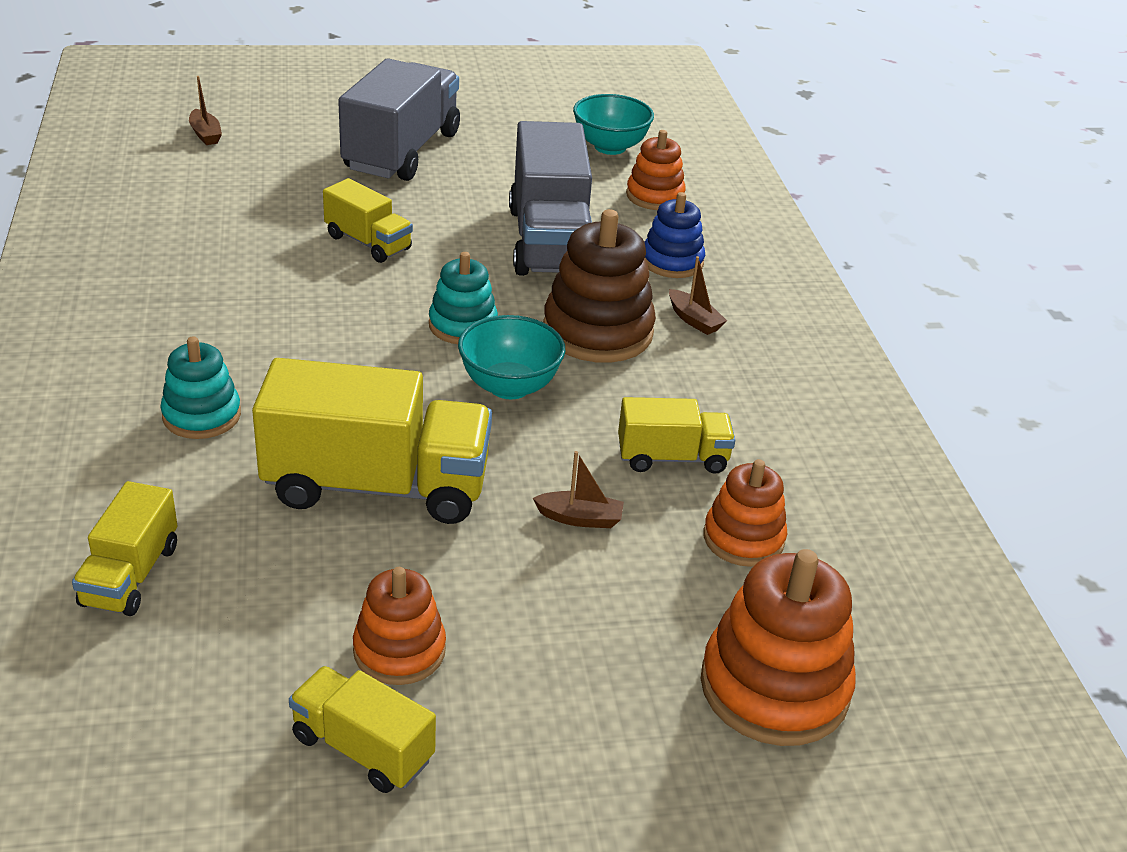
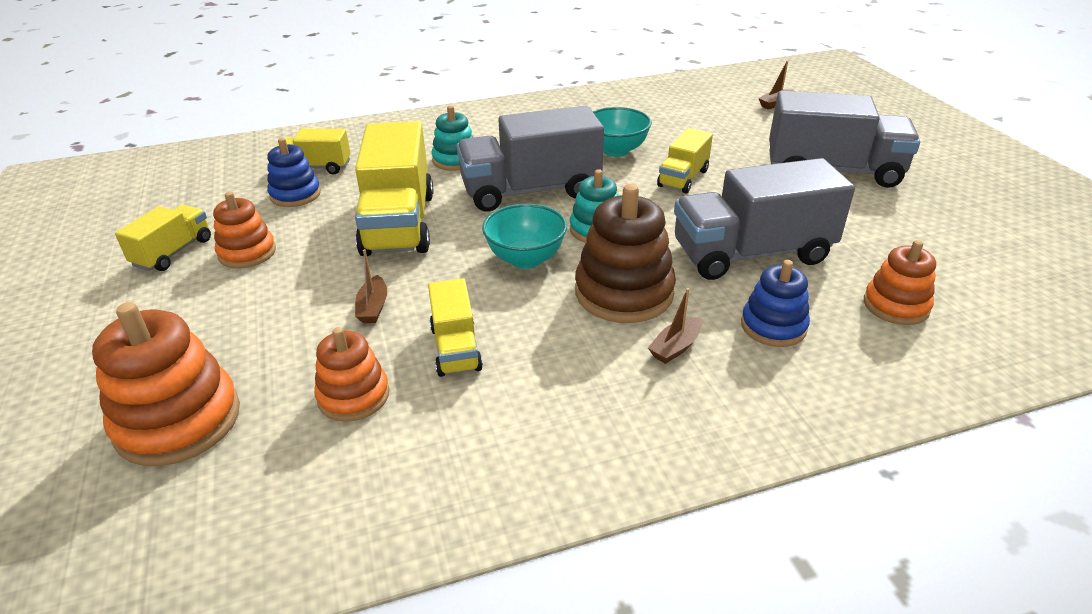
camera: 85 degrees right, 0 degrees up
turquoise bowl [573,94,654,155] -> turquoise bowl moved to [593,107,652,157]
none -> blue stacking toy [267,138,321,207]
none -> grey truck [457,106,604,212]

